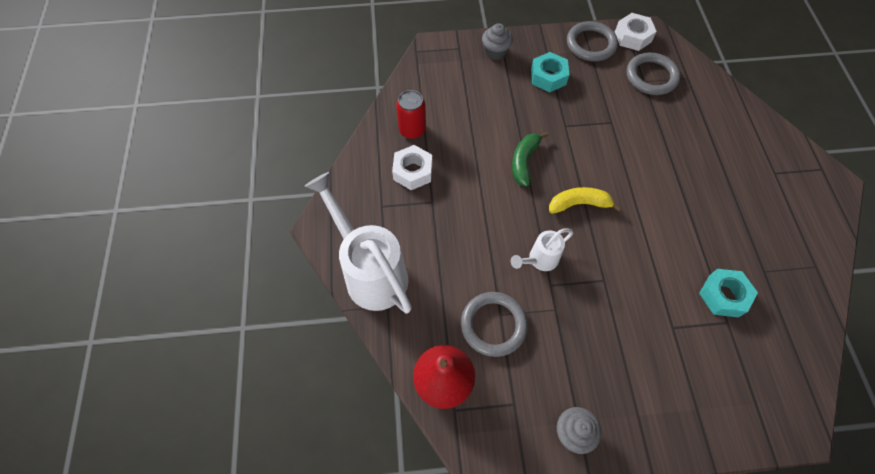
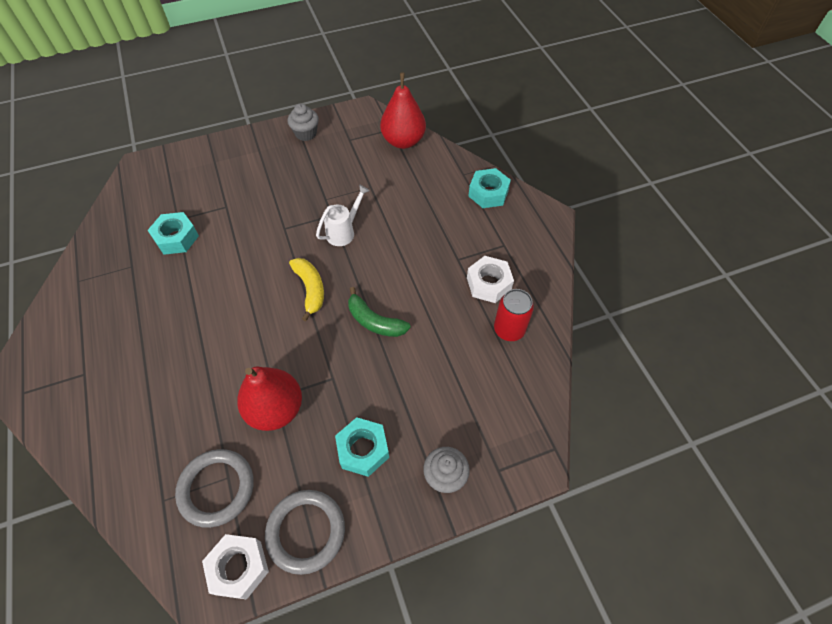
camera: 165 degrees right, 5 degrees down
white watering can [305,172,412,313] -> turquoise nut [468,168,511,208]
grey ring [461,292,528,357] -> none
green banana [512,132,548,187] -> green banana turned 120 degrees clockwise [348,287,411,337]
yellow banana [549,187,622,214] -> yellow banana turned 90 degrees counterclockwise [289,258,324,321]
none -> red pear [237,366,302,431]

